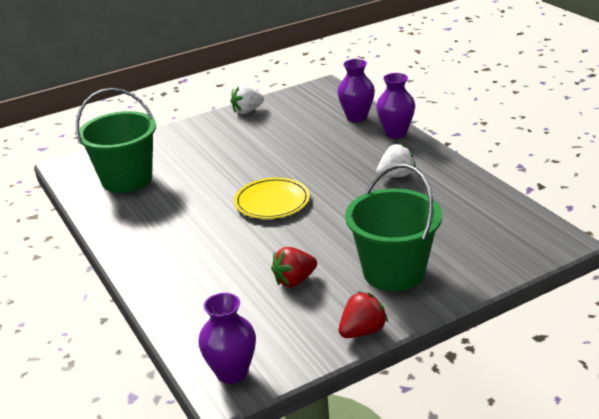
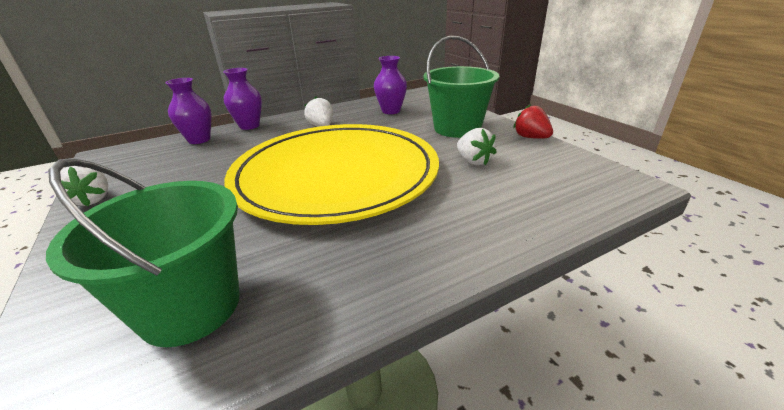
camera: 90 degrees left, 0 degrees up
purple vase [198,293,256,384] -> purple vase moved to [374,56,407,114]
yellow plate [234,178,310,219] -> yellow plate [224,124,439,225], size x2.50
red strawberry [271,247,317,287] -> white strawberry [457,128,497,165]

